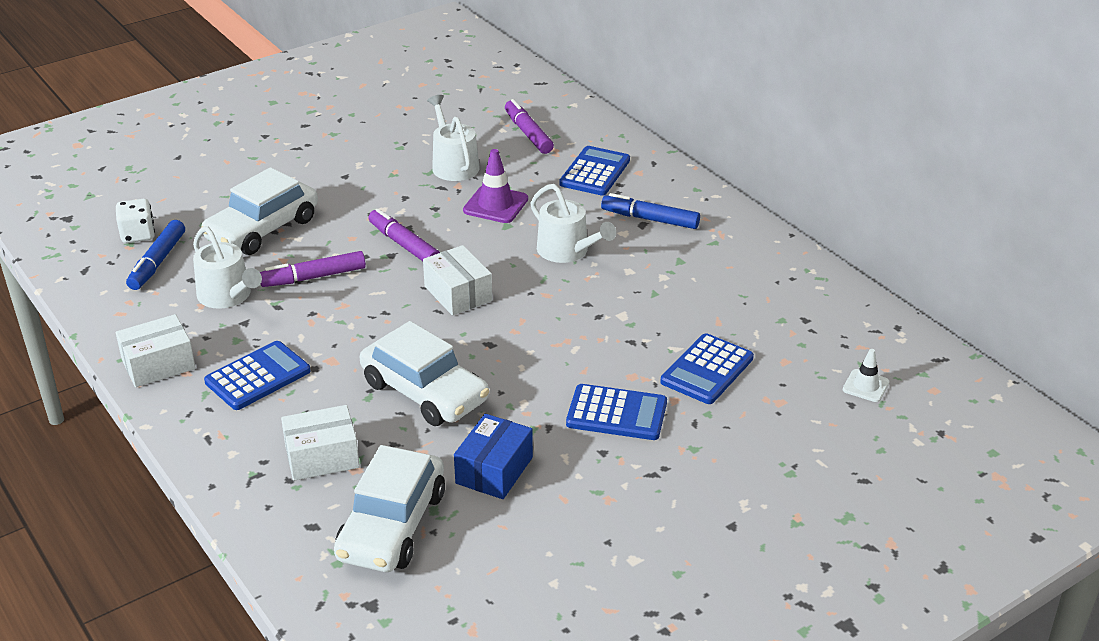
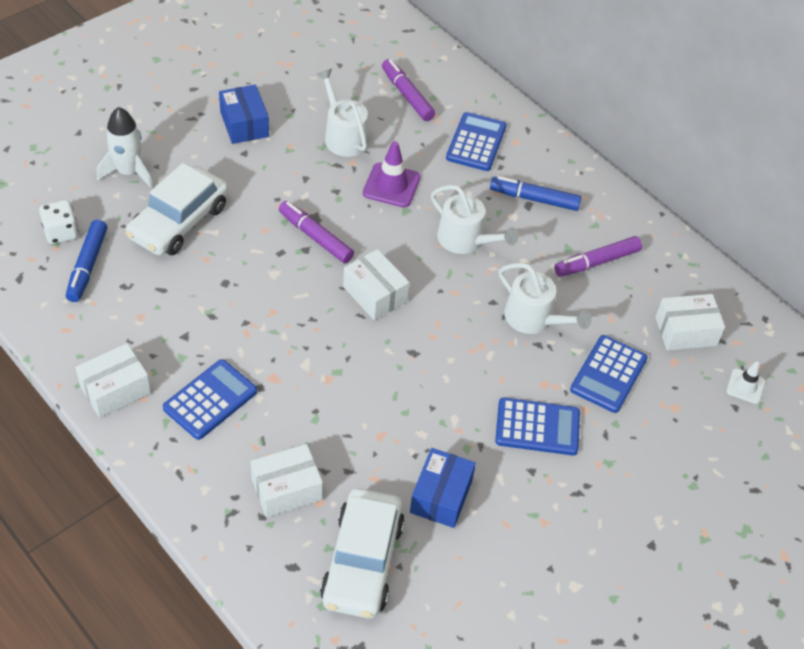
camera: 10 degrees left, 15 degrees up
white watering can [193,226,262,309] -> white watering can moved to [499,263,592,334]
purple marker [260,251,366,287] -> purple marker moved to [554,236,642,277]
white car [360,321,489,426] -> none
none -> white rocket [97,107,153,188]
none -> blue box [219,84,269,144]
none -> white box [655,294,725,351]

